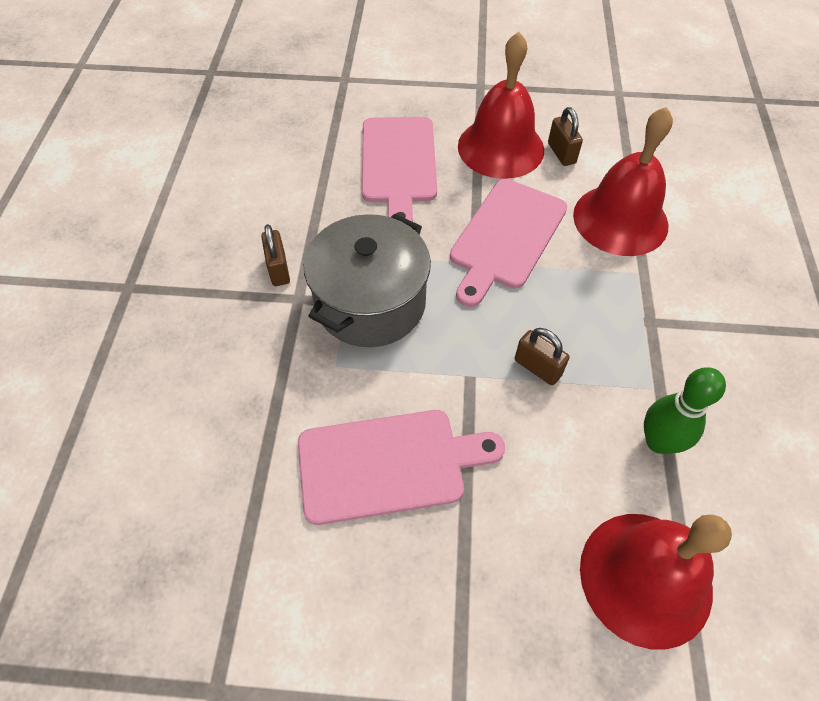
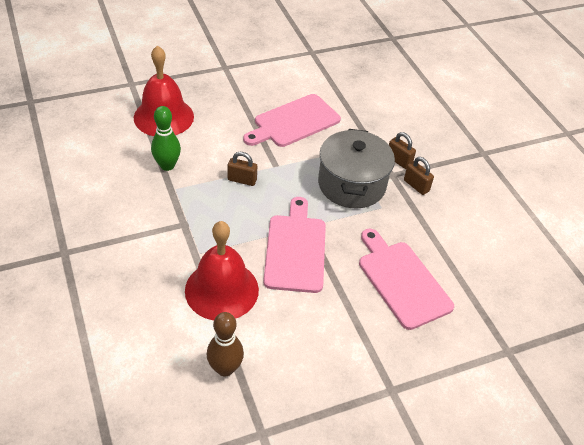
camera: 150 degrees right, 10 degrees down
red bell [458,32,544,179] -> none
brown padlock [548,107,583,166] -> brown padlock moved to [389,132,416,169]
none -> brown bowling pin [207,312,244,377]

